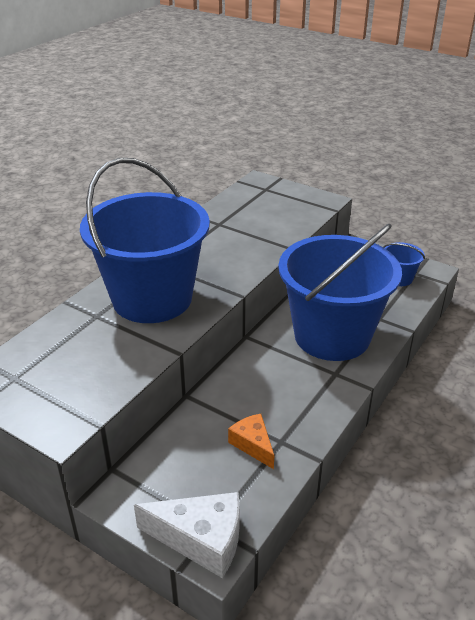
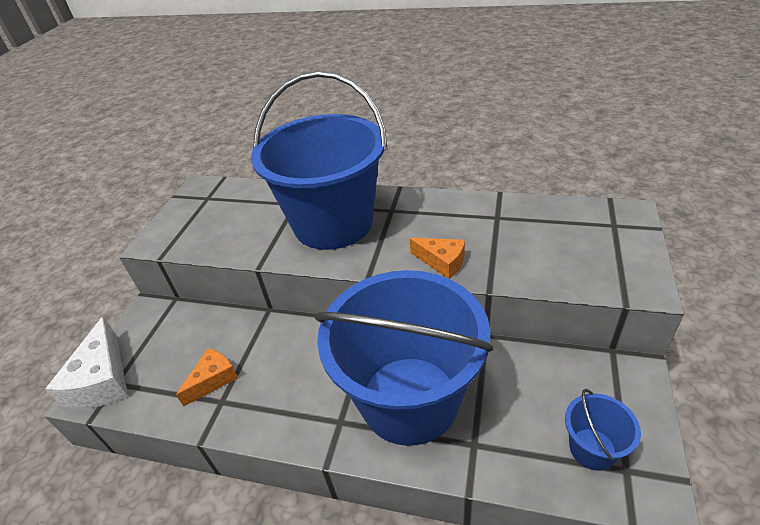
camera: 75 degrees right, 5 degrees up
none -> orange cheese [409,238,465,279]

